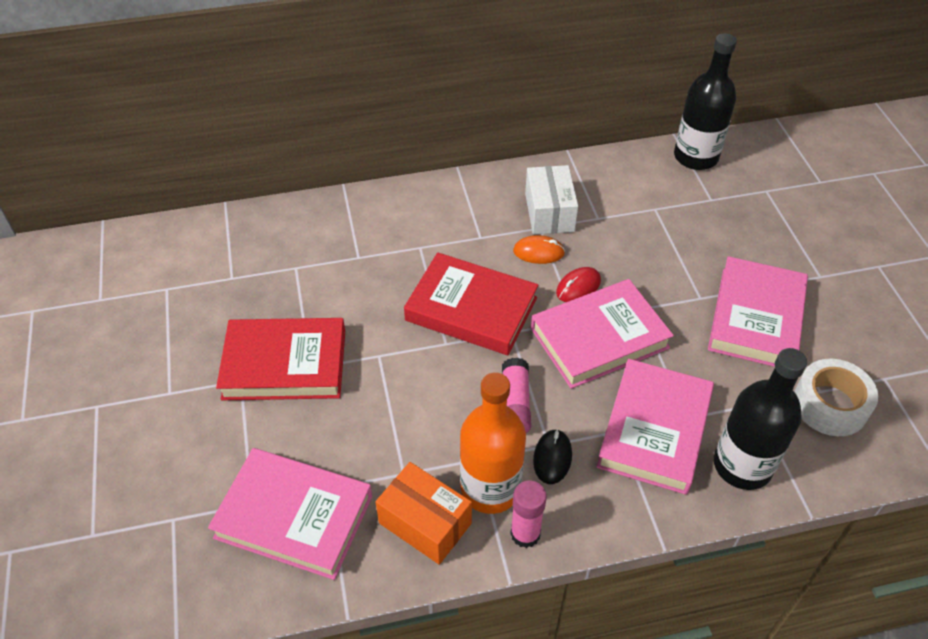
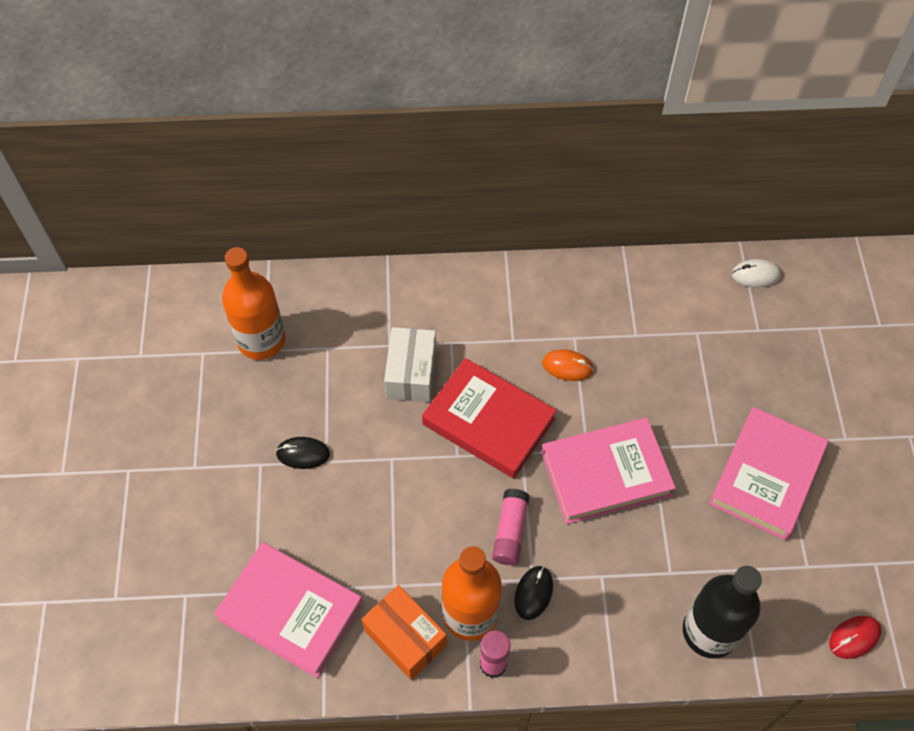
camera: 10 degrees right, 10 degrees up
red book [216,318,345,400] -> black mouse [276,437,330,469]
white box [525,165,578,234] -> white box moved to [384,327,436,402]
red mouse [556,267,601,302] -> red mouse moved to [829,616,882,659]
pink book [596,359,714,495] -> none
black bottle [674,33,737,170] -> white mouse [732,259,781,288]
white tape [794,359,878,436] -> none
none -> orange bottle [222,247,285,360]

